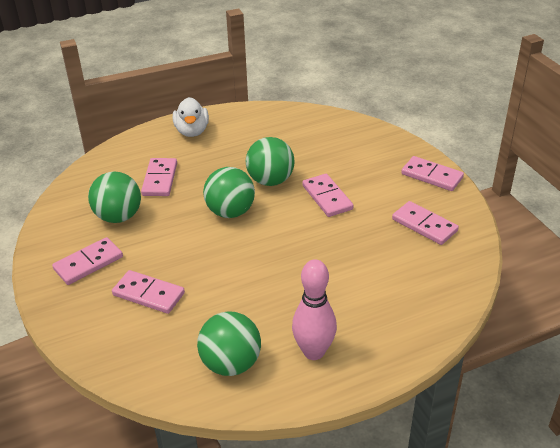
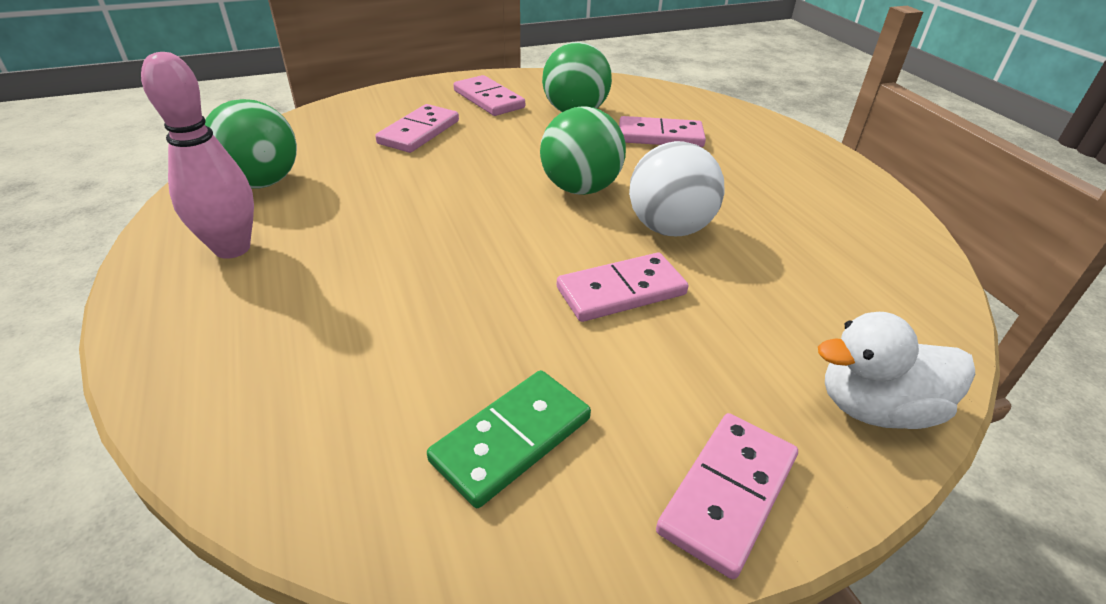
camera: 90 degrees right, 0 degrees up
white duck [173,97,209,137] -> white duck moved to [818,312,975,429]
green ball [246,137,294,186] -> white ball [629,141,725,236]
pink domino [392,201,459,245] -> green domino [427,370,591,508]

